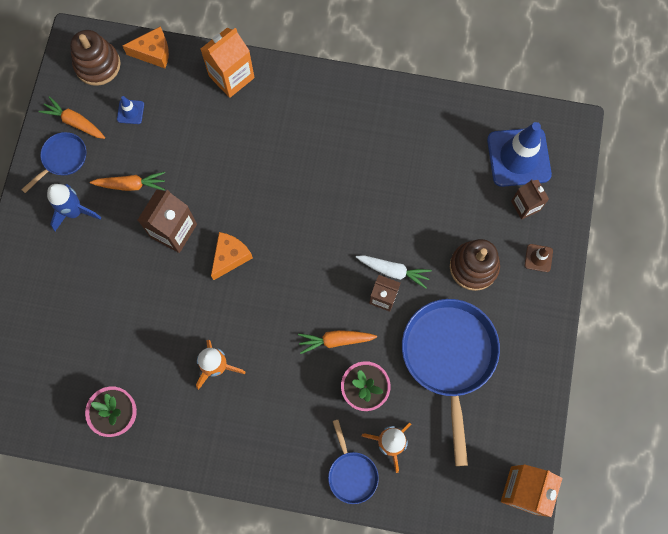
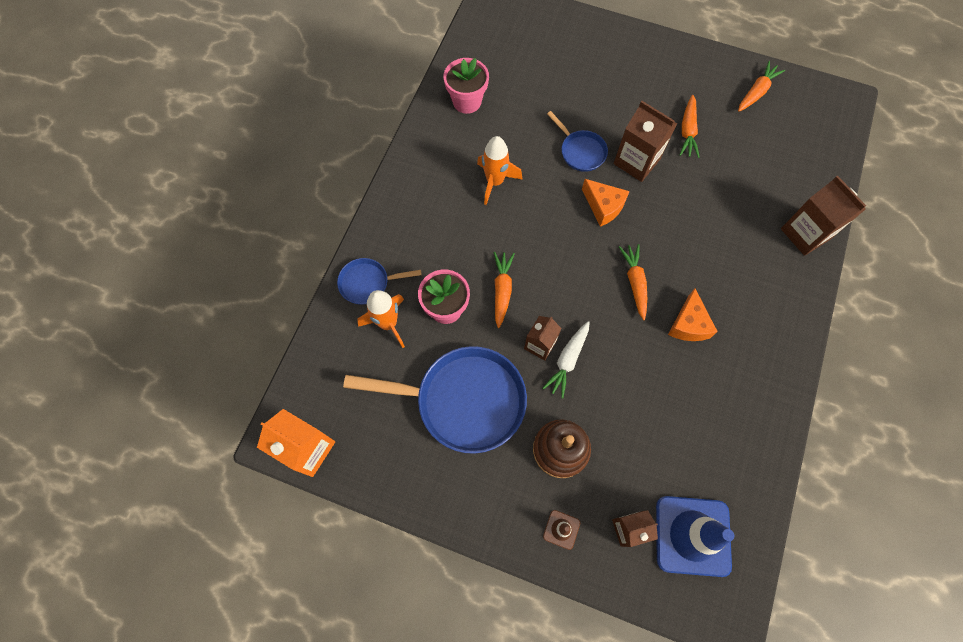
camera: 100 degrees right, 5 degrees down
blue pan [21,132,86,193] -> blue pan moved to [547,111,608,172]
blue rocket [47,184,101,231] -> none
brown stacking toy [70,30,121,86] -> none
blue traffic cone [117,96,144,124] -> none
orange cheese [122,26,169,68] -> orange cheese moved to [668,289,718,341]
orange carton [201,28,255,98] -> brown carton [781,176,866,256]
none -> orange carrot [619,244,647,320]

